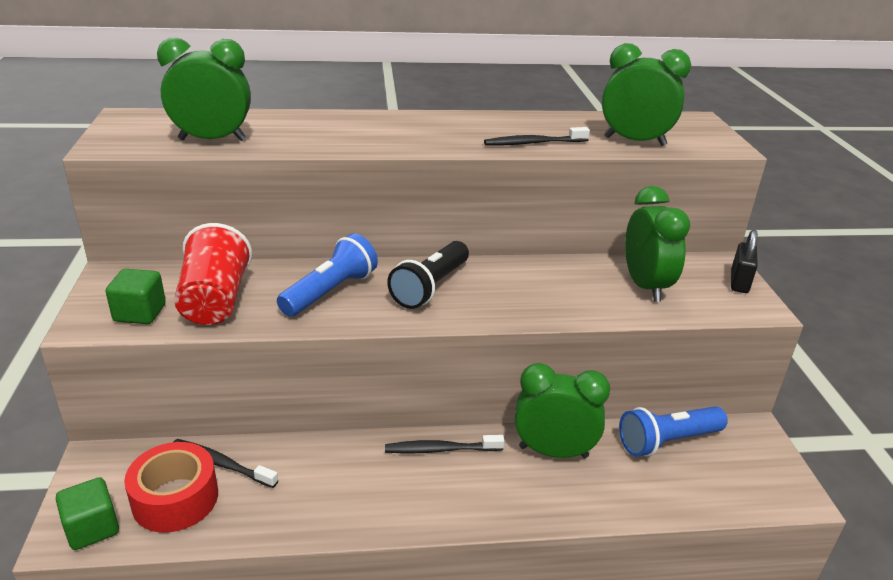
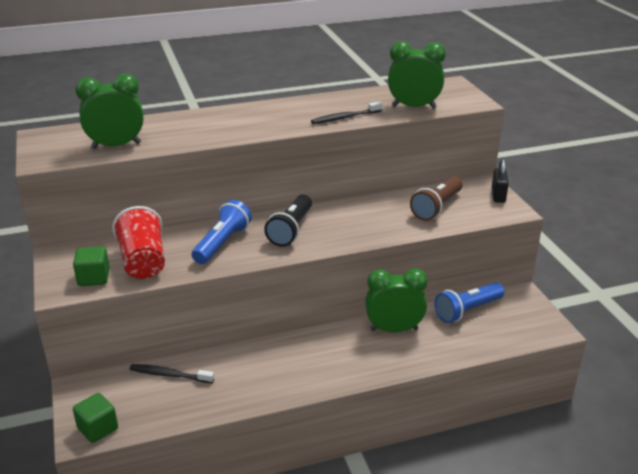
camera: 10 degrees left, 0 degrees up
red tape [124,442,218,532] -> none
black toothbrush [385,435,504,454] -> none
green clock [625,186,690,302] -> brown flashlight [410,176,463,221]

